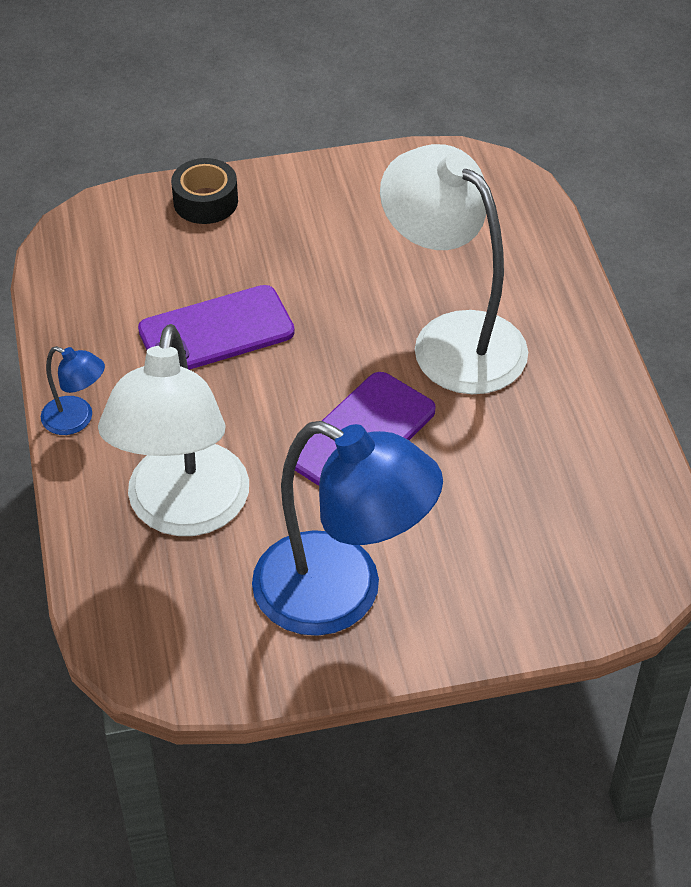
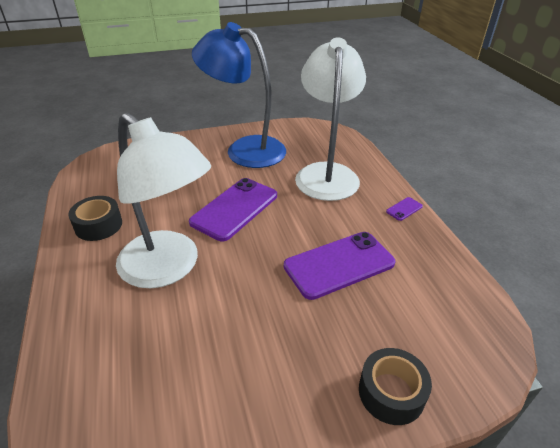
camera: 175 degrees right, 10 degrees down
blue lamp [41,346,105,435] -> purple phone [386,197,423,221]
none -> black tape [69,196,122,241]

